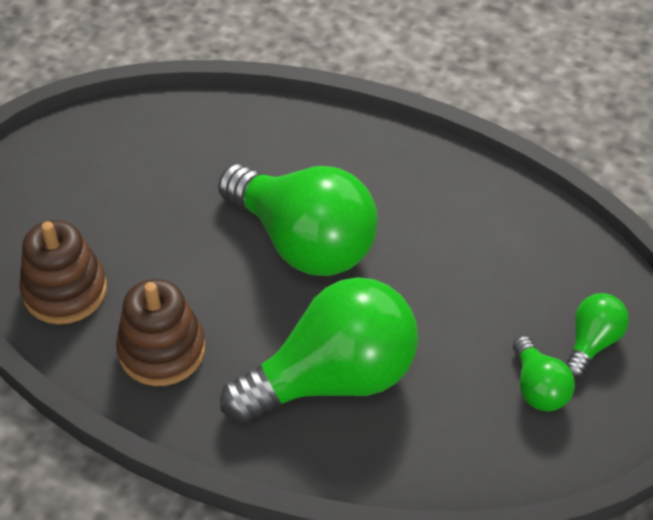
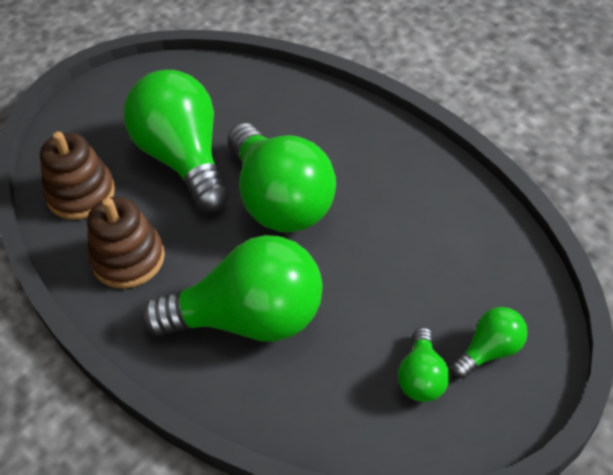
camera: 25 degrees right, 0 degrees up
none -> green light bulb [124,70,230,212]

